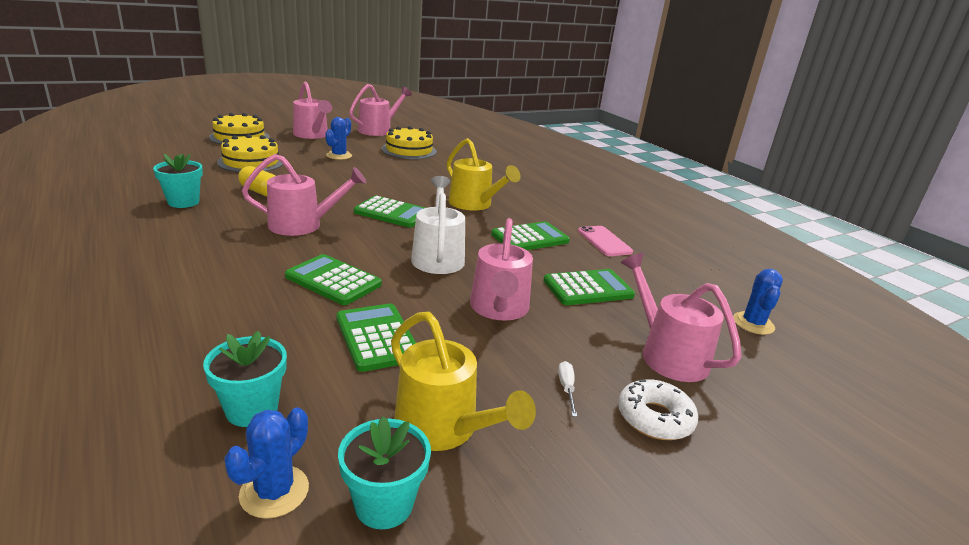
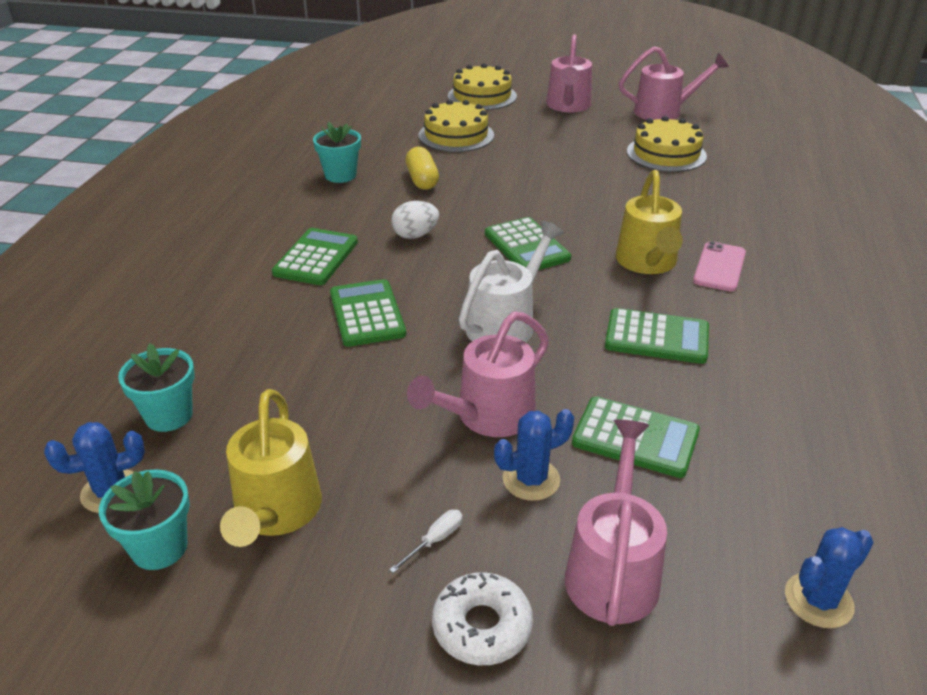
camera: 45 degrees right, 10 degrees up
pink watering can [242,154,366,236] -> white egg [391,201,439,239]
blue cactus [325,117,352,160] -> blue cactus moved to [494,409,574,501]
green calculator [336,304,416,372] -> green calculator moved to [272,228,358,285]
pink phone [578,226,633,256] -> pink phone moved to [693,241,746,291]

